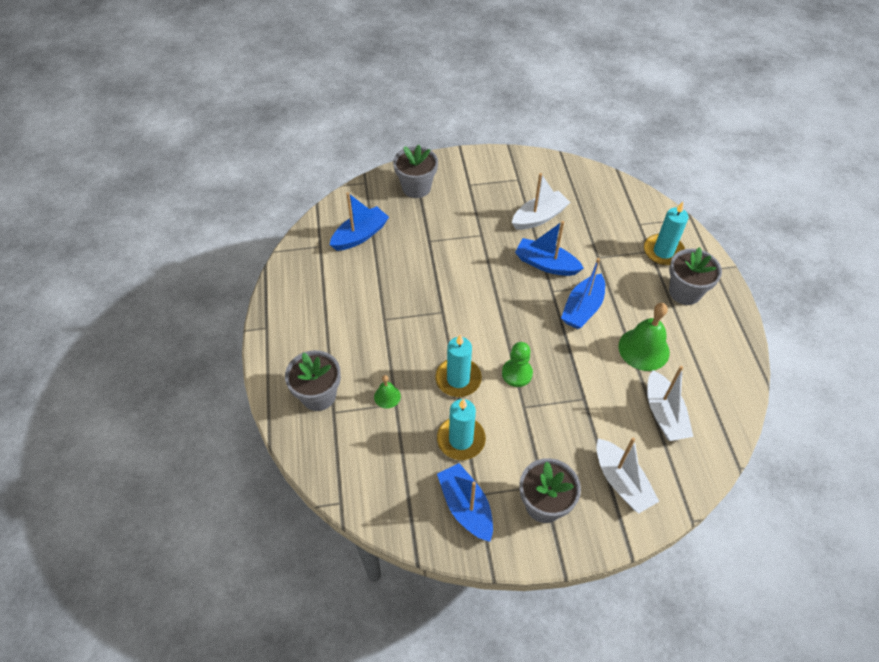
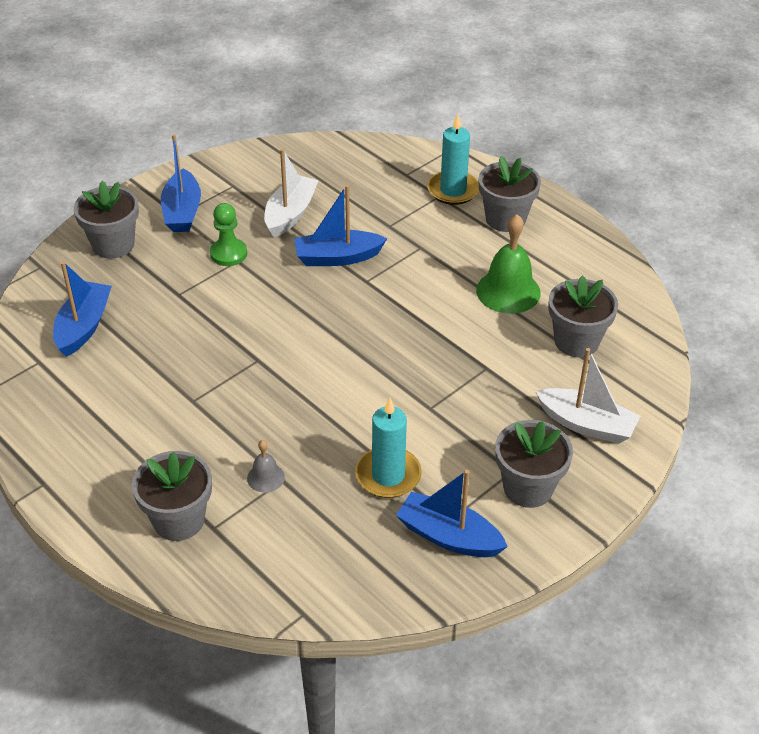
camera: 35 degrees left, 10 degrees down
green bell [374,375,401,409] -> grey bell [247,440,285,493]
turquoise candle [435,334,482,397] -> none
green pawn [502,342,533,387] -> green pawn moved to [210,203,247,266]
blue boat [561,258,605,329] -> blue boat moved to [161,134,201,232]
white boat [647,366,693,441] -> grey flower pot [548,275,618,357]

